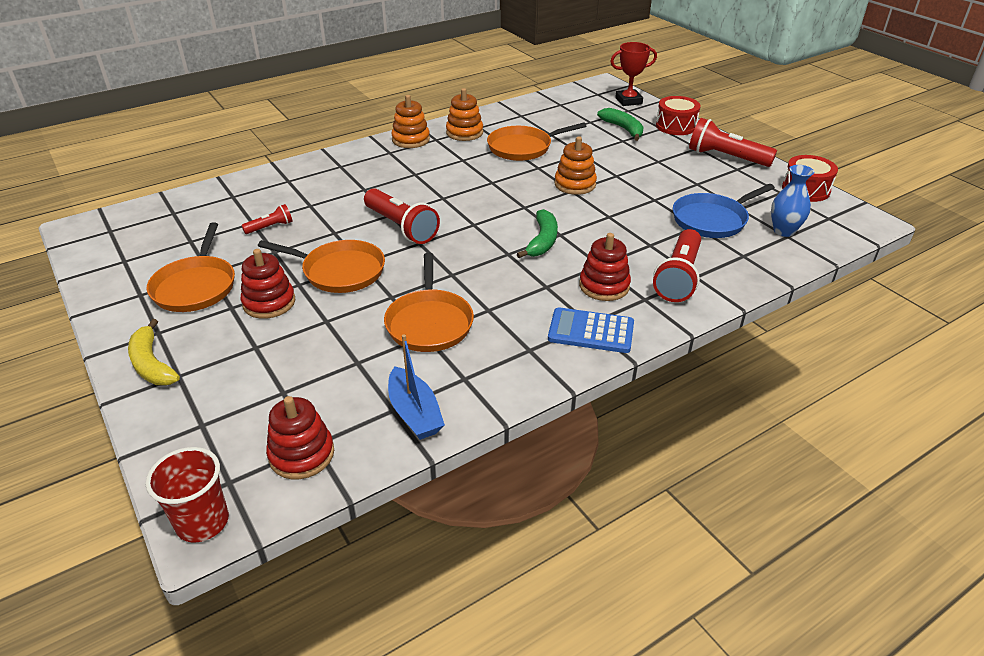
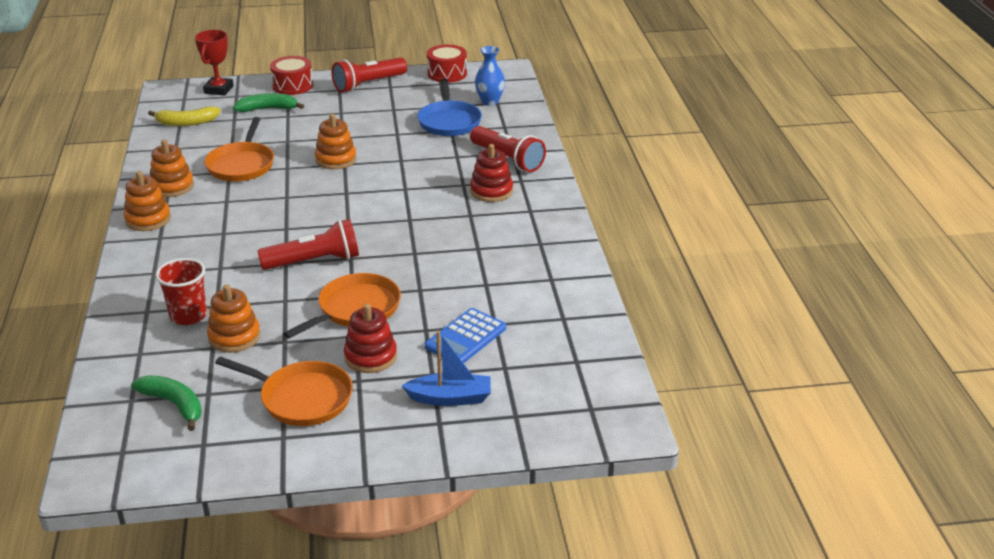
camera: 65 degrees left, 5 degrees down
yellow banana [128,319,180,385] -> yellow banana moved to [148,106,221,126]
red cup [146,447,229,542] -> red cup moved to [156,258,207,325]
red flashlight [241,204,292,234] -> orange stacking toy [207,284,260,353]
red stacking toy [266,396,334,479] -> none
orange pan [384,253,474,352] -> none
blue boat [388,334,445,440] -> blue boat moved to [401,331,491,406]
green banana [517,209,558,258] -> green banana moved to [131,375,202,431]
blue calculator [548,307,634,353] -> blue calculator moved to [425,308,506,363]

